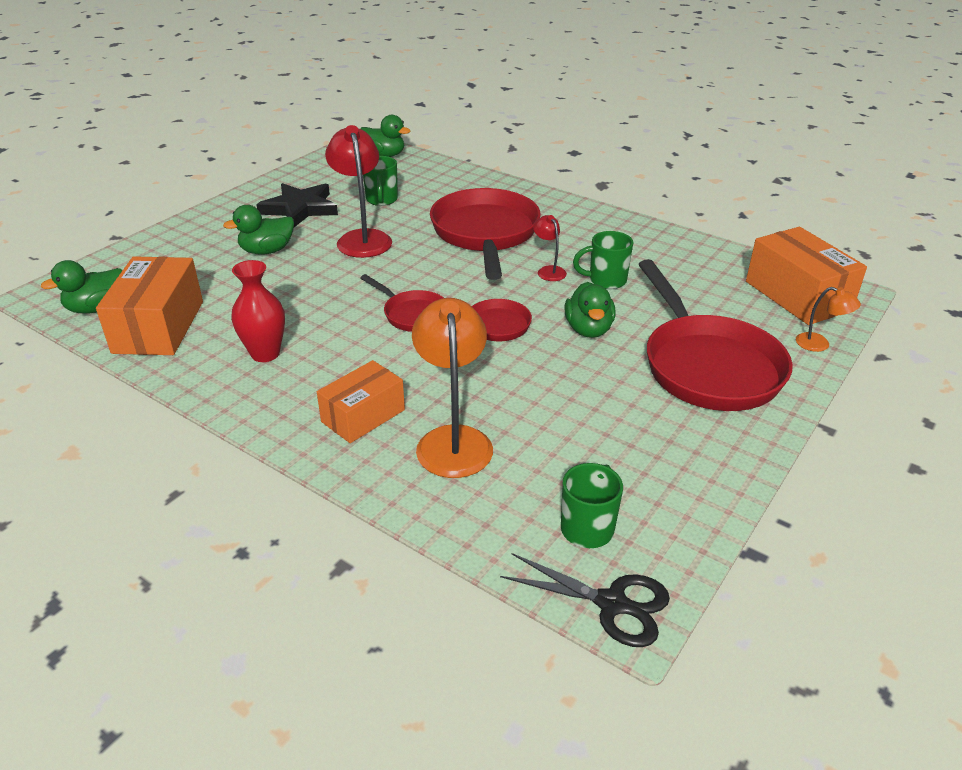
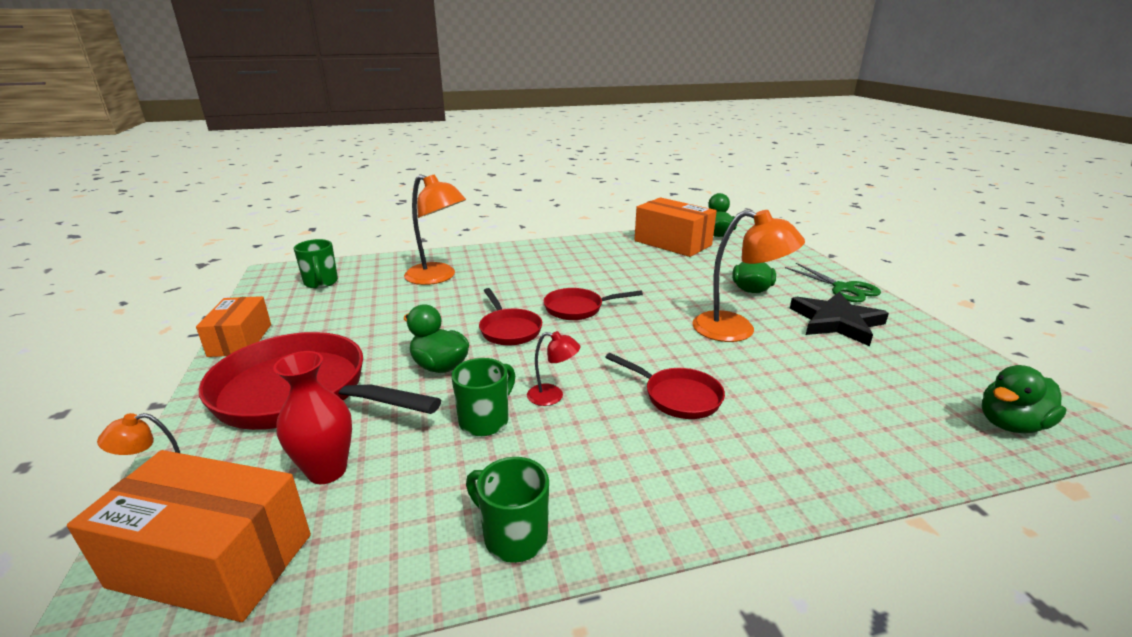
camera: 130 degrees right, 10 degrees down
red vase [231,260,285,362] -> red vase moved to [273,351,352,484]
orange box [317,360,405,443] -> orange box moved to [196,296,271,357]
red lamp [325,125,392,258] -> orange lamp [692,210,805,342]
green mug [363,156,398,206] -> green mug moved to [466,457,549,563]
red pan [430,188,541,280] -> red pan [605,353,725,419], size x0.51
black scissors [500,553,670,647] -> none
none -> green scissors [785,263,881,302]

